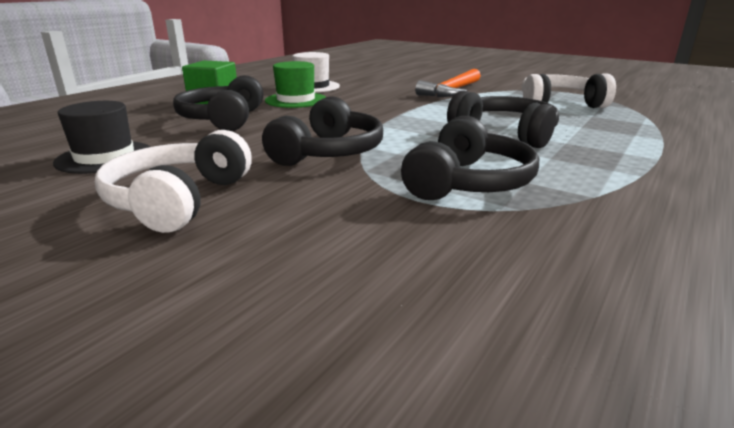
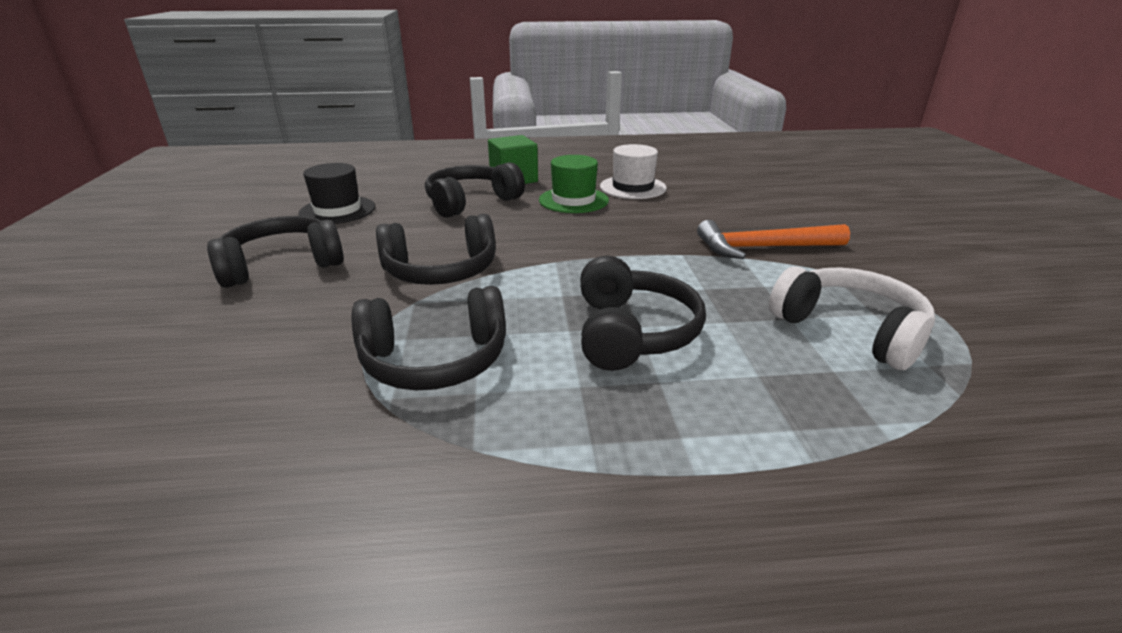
camera: 50 degrees right, 5 degrees up
white headphones [95,130,252,233] -> black headphones [207,216,344,288]

